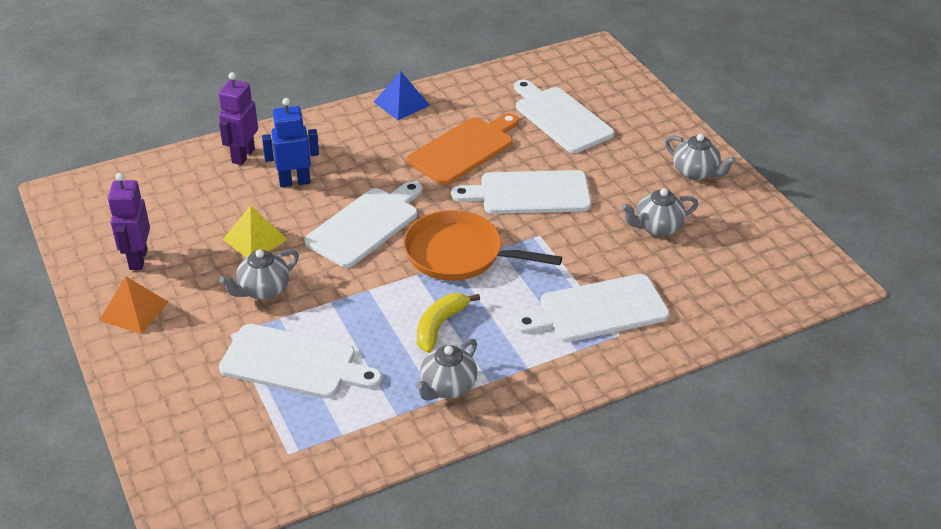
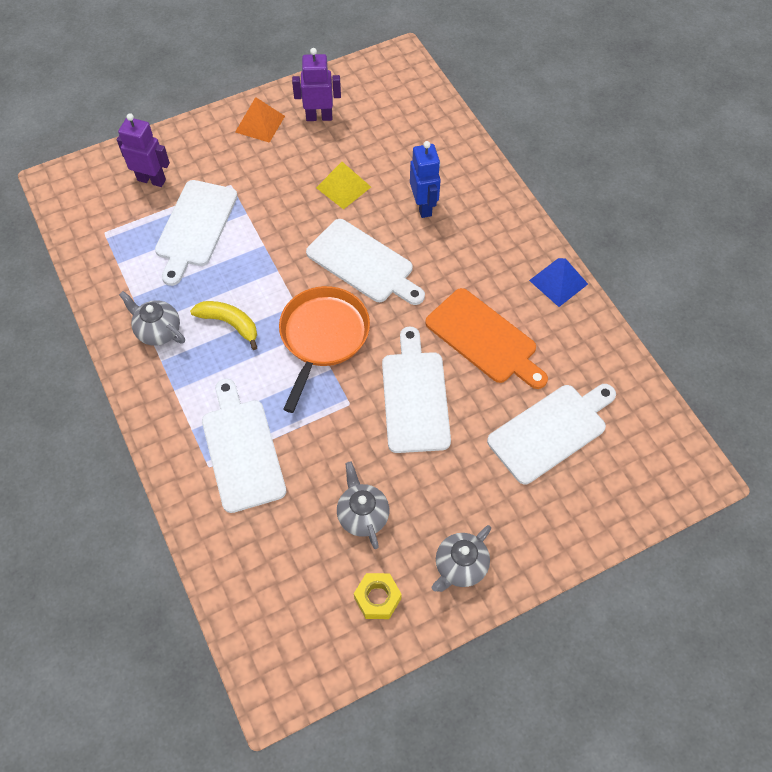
camera: 90 degrees right, 20 degrees up
purple robot [218,72,258,165] -> purple robot moved to [117,113,170,187]
grey teapot [219,249,299,299] -> none
none -> yellow nut [354,573,402,619]

